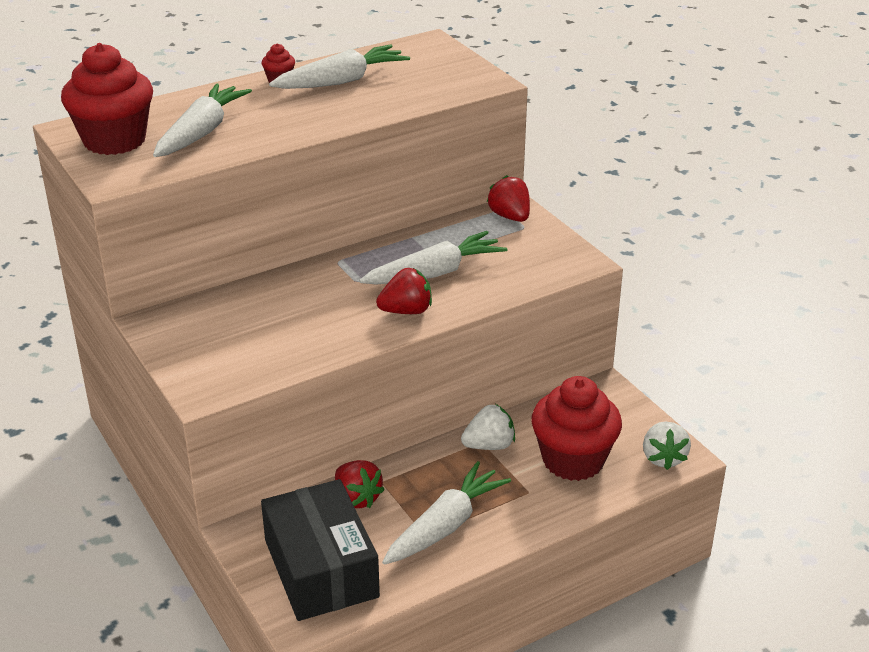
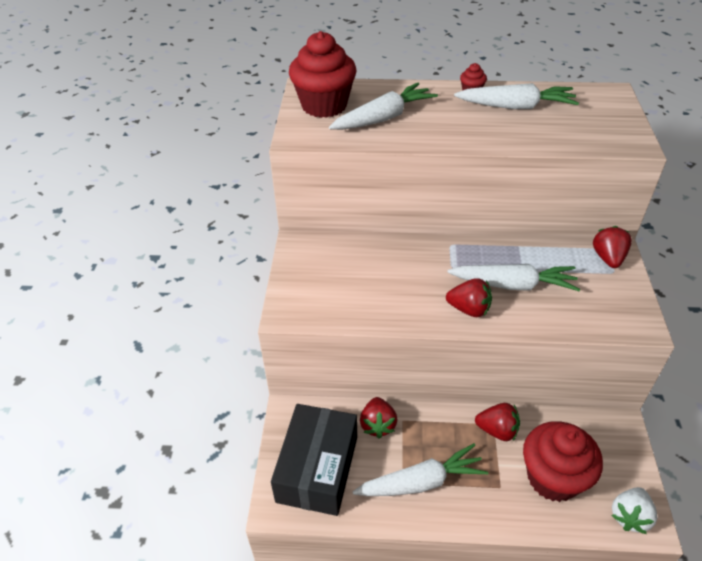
camera: 35 degrees right, 10 degrees up
white strawberry [461,404,515,450] -> red strawberry [475,403,520,441]

